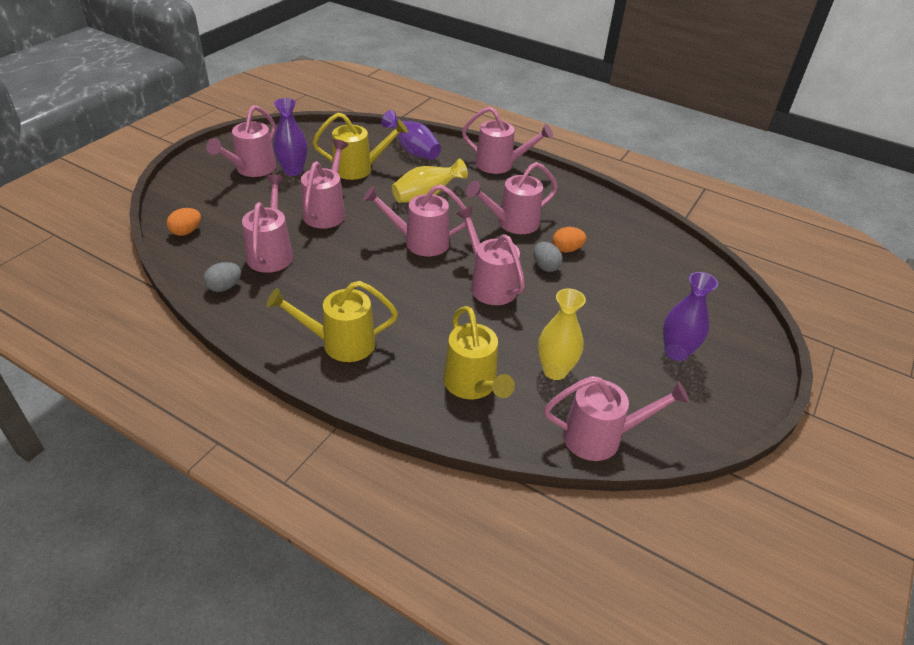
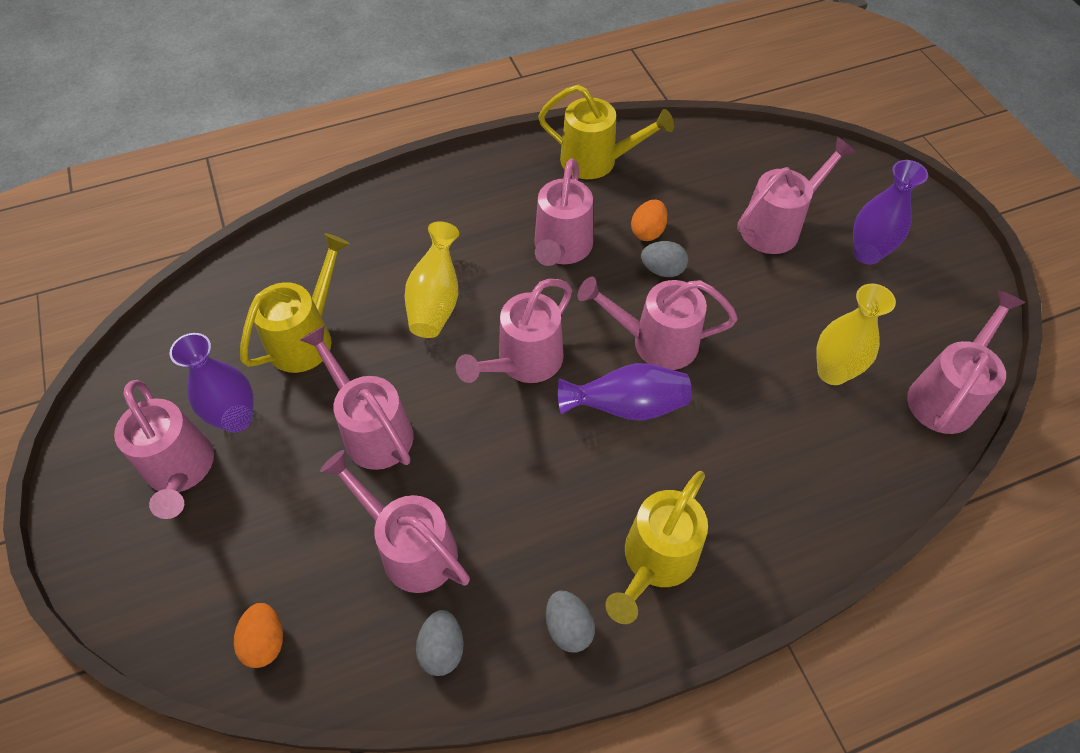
camera: 50 degrees left, 15 degrees up
purple vase [381,110,441,160] -> purple vase moved to [558,363,692,421]
yellow watering can [443,306,515,399] -> yellow watering can moved to [538,85,674,179]
pink watering can [462,106,553,174] -> pink watering can moved to [737,137,856,254]
none -> grey egg [546,590,595,653]

